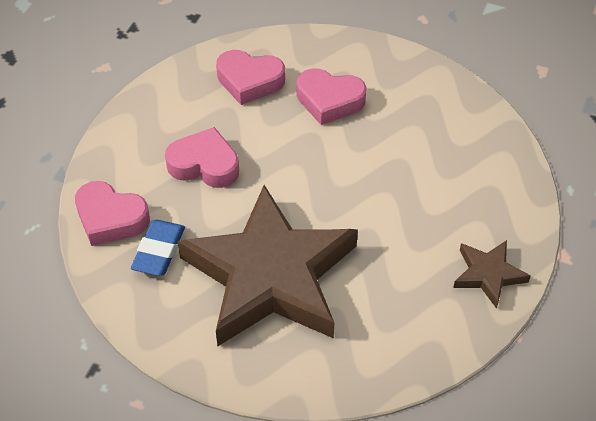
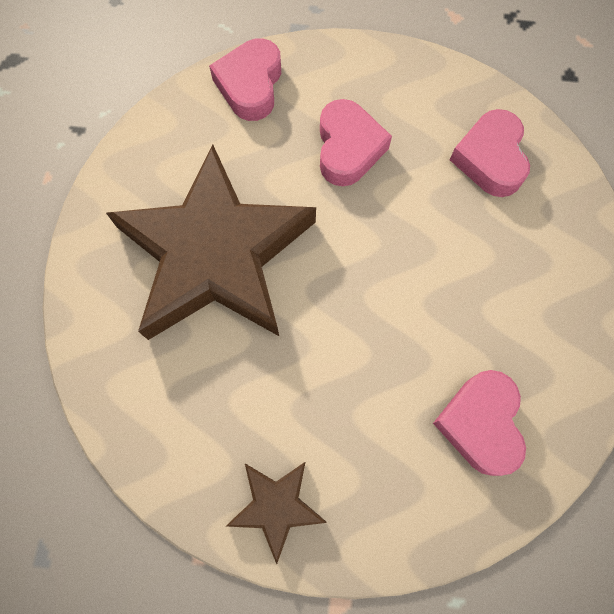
camera: 75 degrees right, 20 degrees up
blue eraser [131,220,185,276] -> none
pink heart [297,68,366,125] -> pink heart moved to [433,370,526,476]

